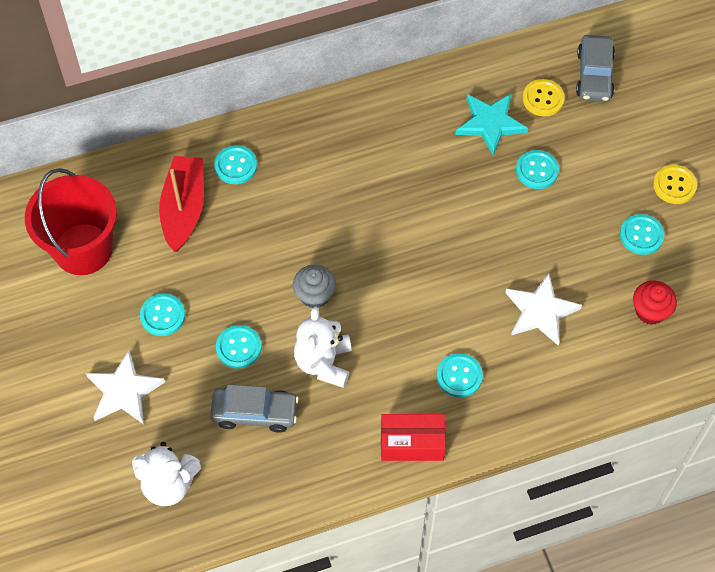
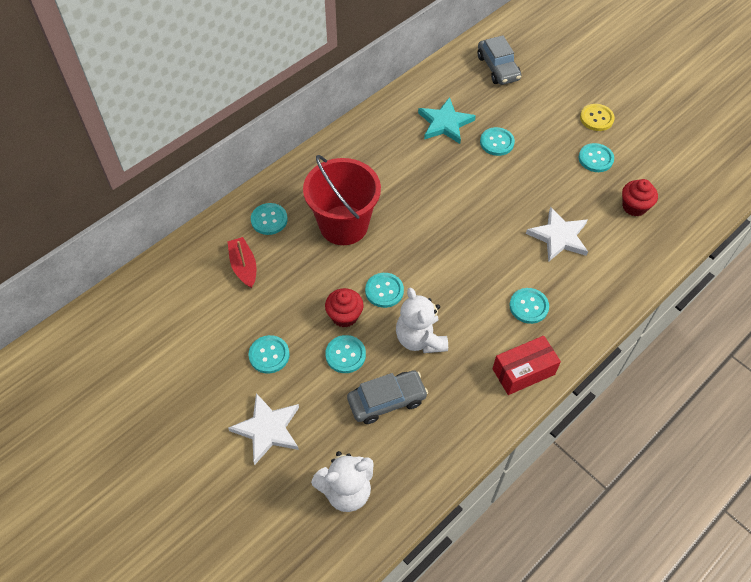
camera: 25 degrees left, 5 degrees down
red bucket [25,168,117,275] -> red bucket moved to [303,155,381,245]
red boat [159,156,204,252] -> red boat [227,237,257,288], size x0.64
grey cupcake [293,265,336,308] -> turquoise button [365,273,404,308]
yellow button [523,79,565,116] -> none
none -> red cupcake [325,288,364,328]

